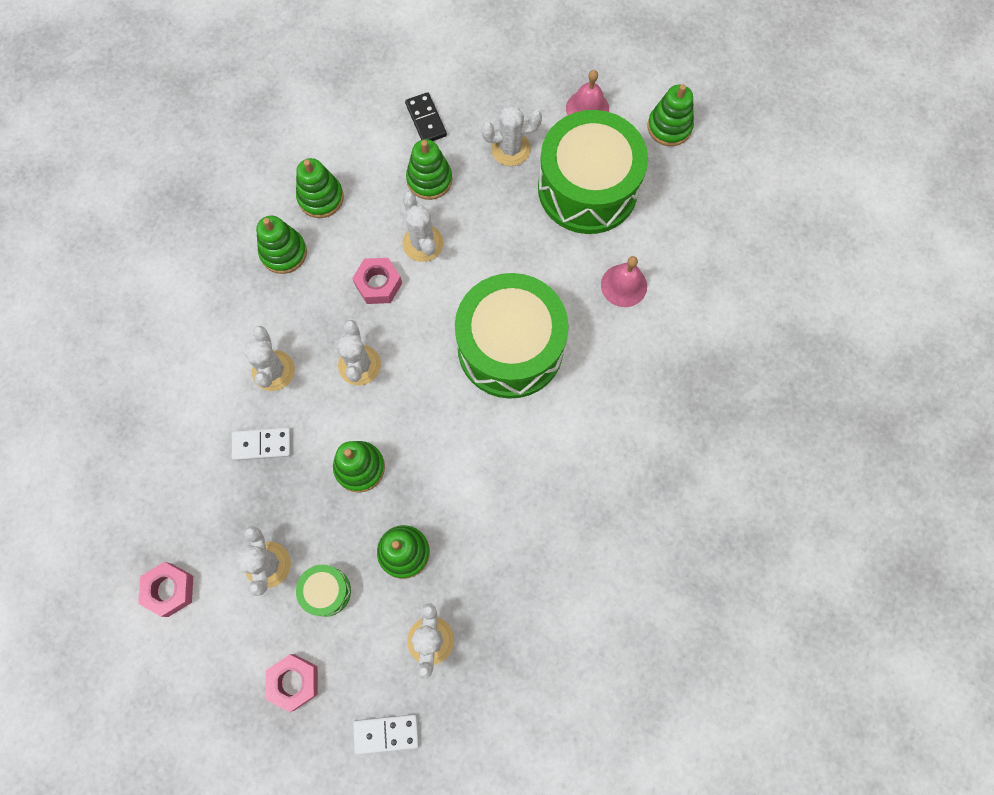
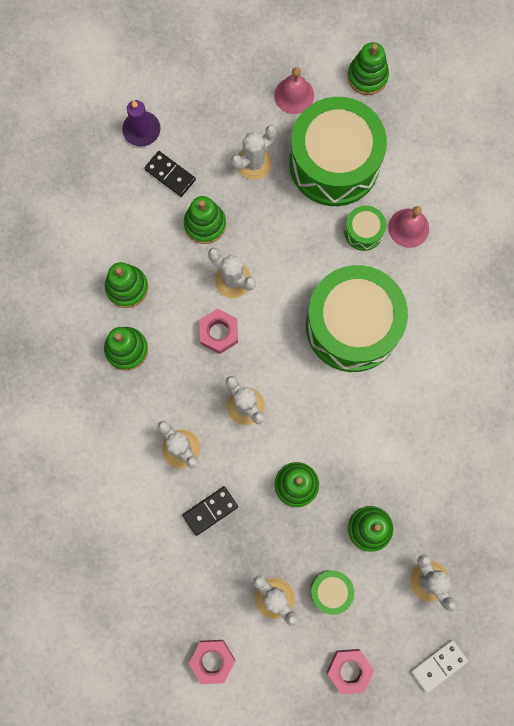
camera: 30 degrees left, 5 degrees up
white domino [232,428,291,461] -> black domino [182,486,238,536]
none -> purple candle [122,100,161,147]
none -> green drum [344,206,386,251]

